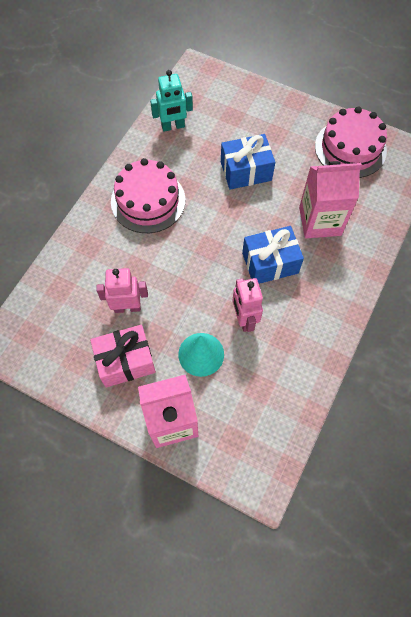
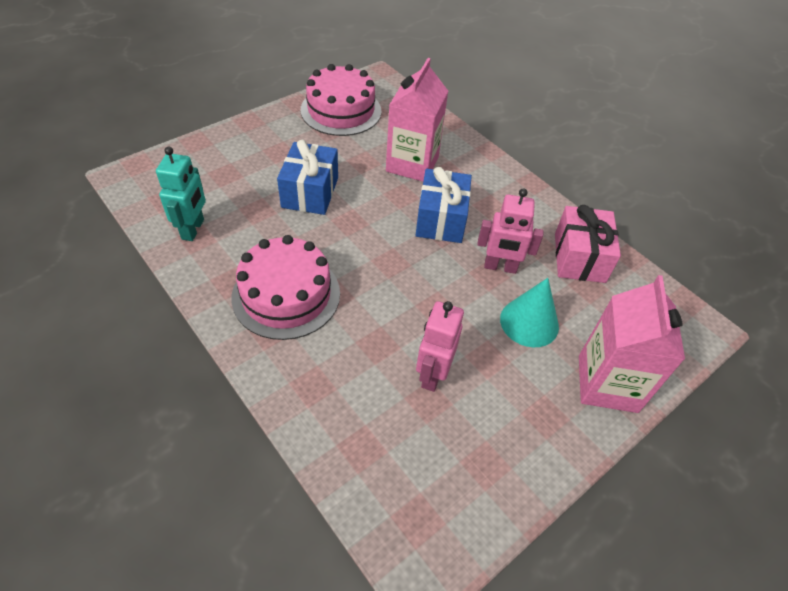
camera: 70 degrees left, 15 degrees down
pink gift [90,324,156,387] -> pink gift moved to [555,205,621,283]

